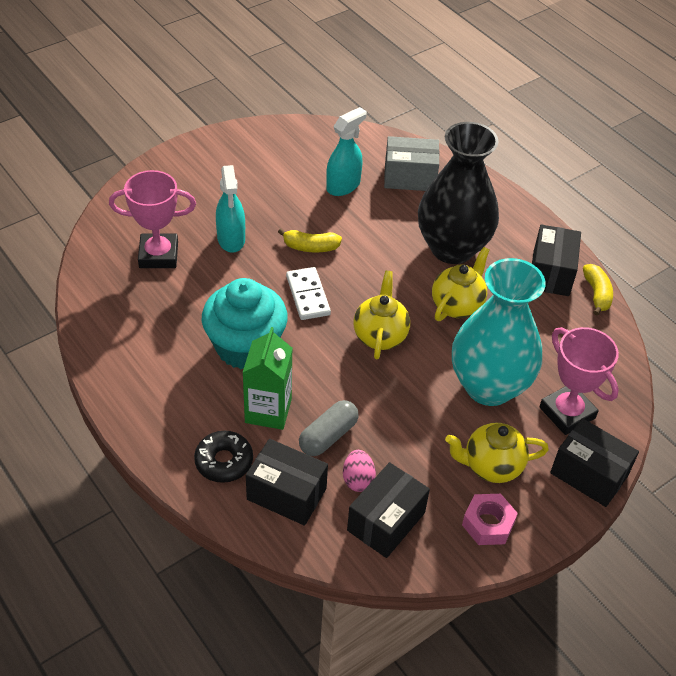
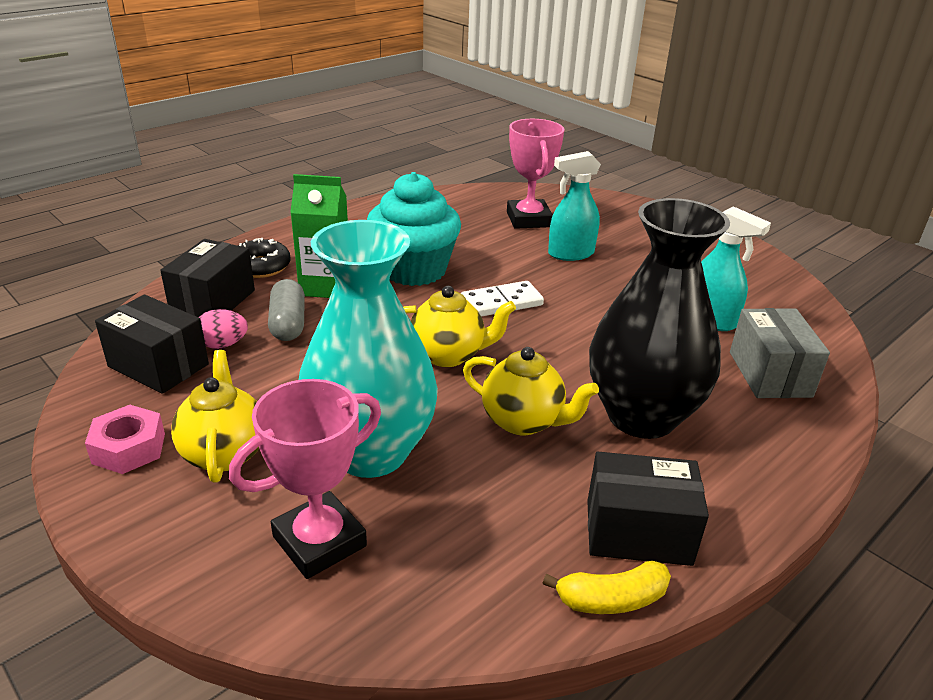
camera: 85 degrees right, 15 degrees down
yellow banana [278,228,342,252] -> none
grey capsule [299,400,359,456] -> grey capsule turned 45 degrees clockwise [268,279,305,341]
black box [550,418,639,507] -> none

